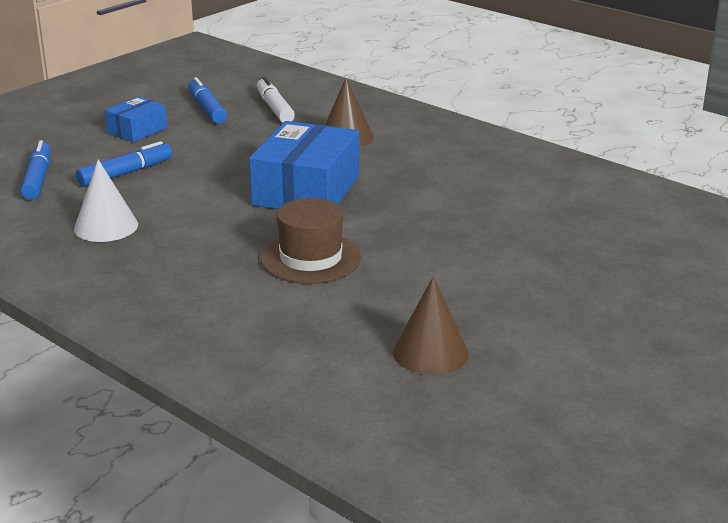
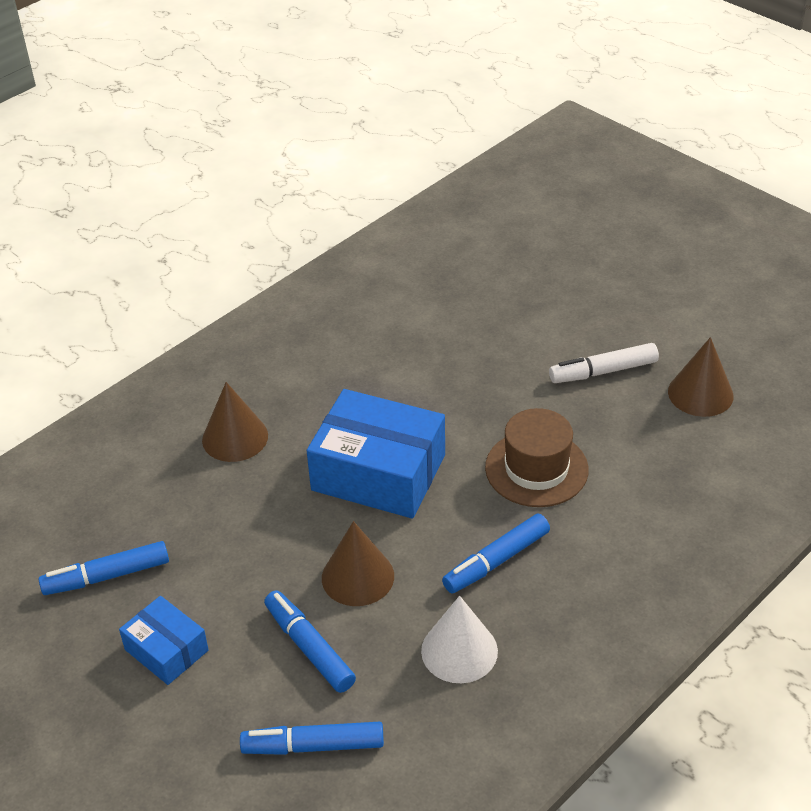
camera: 85 degrees left, 15 degrees up
white marker [257,77,295,123] -> white marker moved to [549,343,659,383]
none -> brown cone [322,521,394,606]
none -> blue marker [442,514,550,594]

